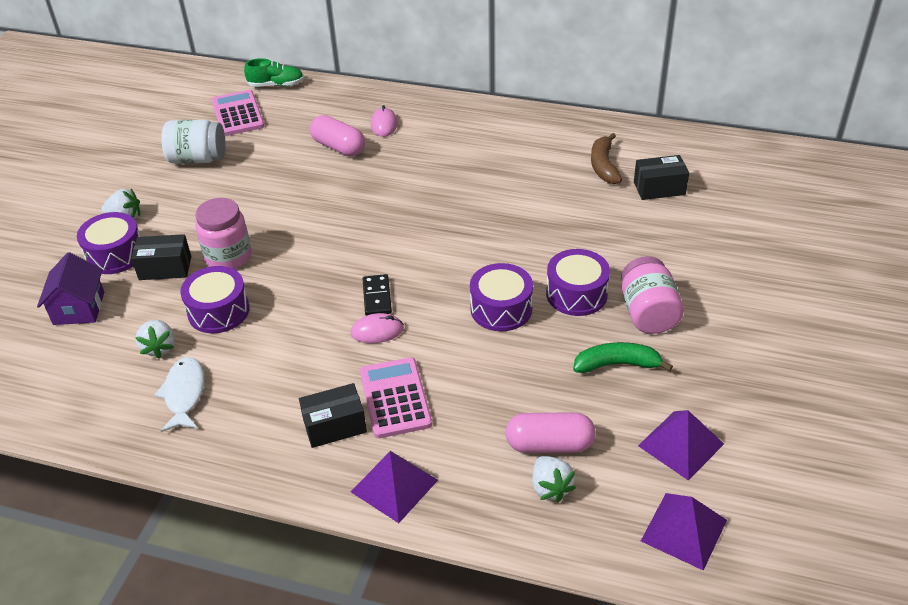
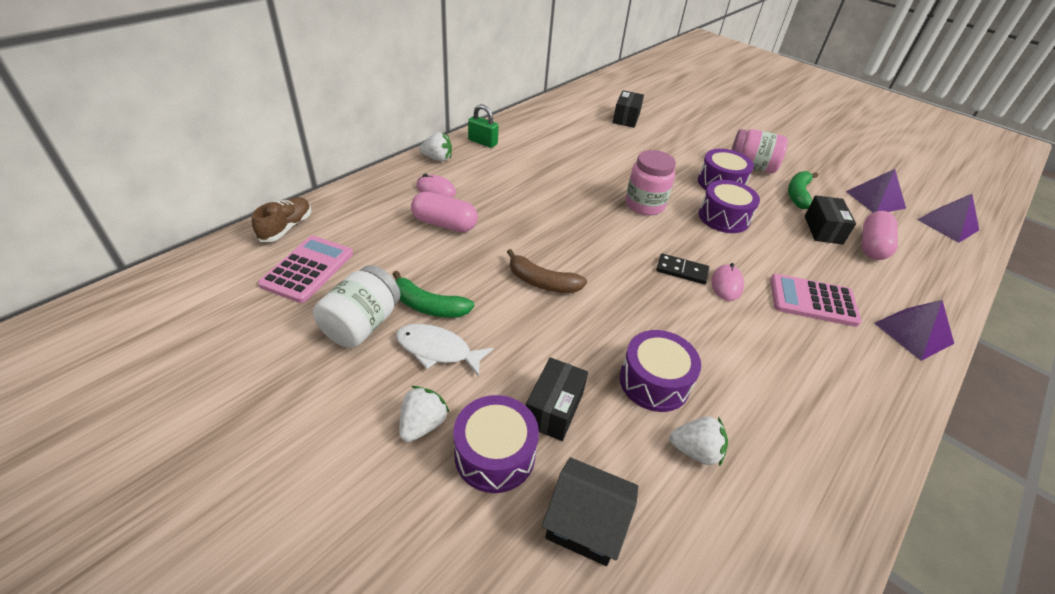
camera: 70 degrees left, 0 degrees up
purple house [37,252,104,325] -> black house [542,457,638,566]
white fish [155,357,204,432] -> white fish moved to [396,324,493,377]
pink jar [195,198,251,269] -> pink jar moved to [626,150,676,215]
pink calculator [212,90,265,136] -> pink calculator turned 105 degrees clockwise [258,236,353,303]
green shoe [244,58,304,87] -> brown shoe [252,197,311,242]
black box [299,383,367,448] -> black box moved to [805,195,856,244]
pink capsule [310,115,365,156] -> pink capsule turned 45 degrees clockwise [411,192,478,232]
white strawberry [532,456,576,502] -> white strawberry moved to [419,133,452,161]
brown banana [591,133,622,184] -> brown banana moved to [507,249,587,293]
none -> green banana [393,271,475,318]
none -> green padlock [468,104,499,148]

